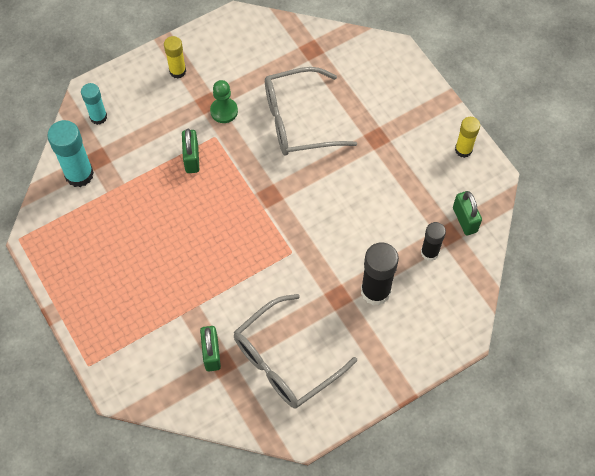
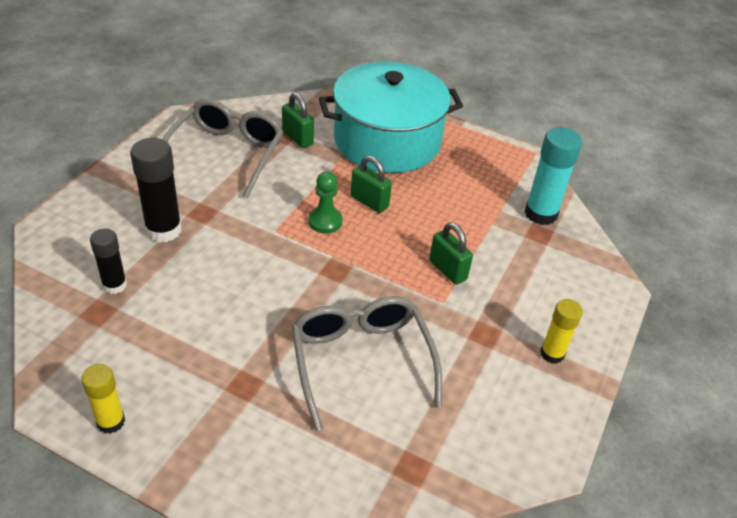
camera: 145 degrees right, 20 degrees down
turquoise glue stick [81,83,107,125] -> none
green pawn [210,80,238,123] -> green pawn moved to [308,171,343,233]
grey glasses [265,67,357,155] -> grey glasses turned 60 degrees counterclockwise [291,296,442,431]
green padlock [453,191,482,236] -> green padlock moved to [351,156,392,213]
none -> turquoise pot [319,62,463,173]

